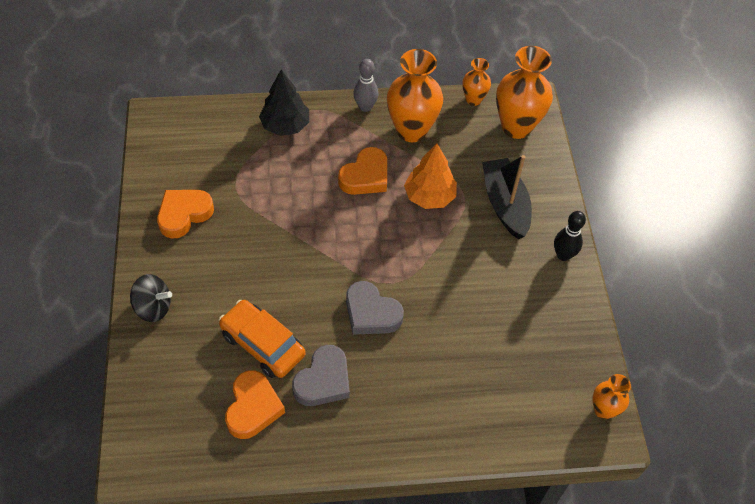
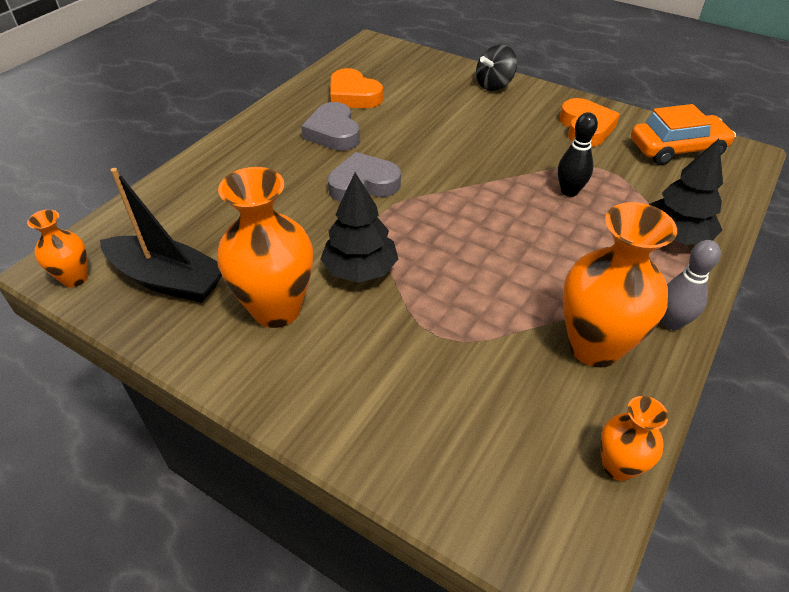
camera: 130 degrees right, 10 degrees down
orange car [219,300,306,378] -> orange car moved to [631,104,736,165]
orange heart [338,147,387,195] -> none
orange tree [404,144,457,209] -> none
black boat [482,155,532,239] -> black boat moved to [100,168,222,303]
orange vase [496,46,553,139] -> orange vase moved to [217,167,313,328]
black bowling pin [554,211,586,261] -> black bowling pin moved to [557,112,598,197]
none -> black tree [321,172,398,283]

